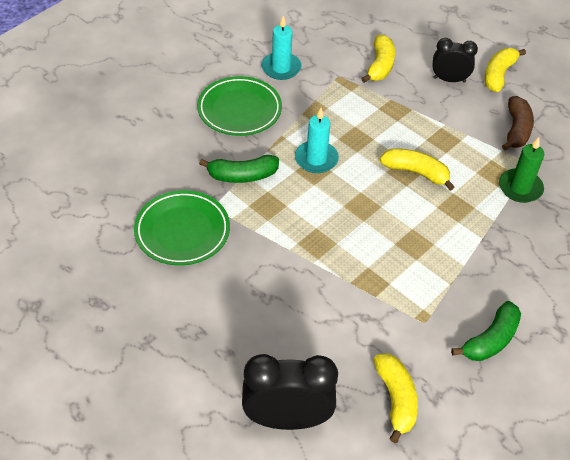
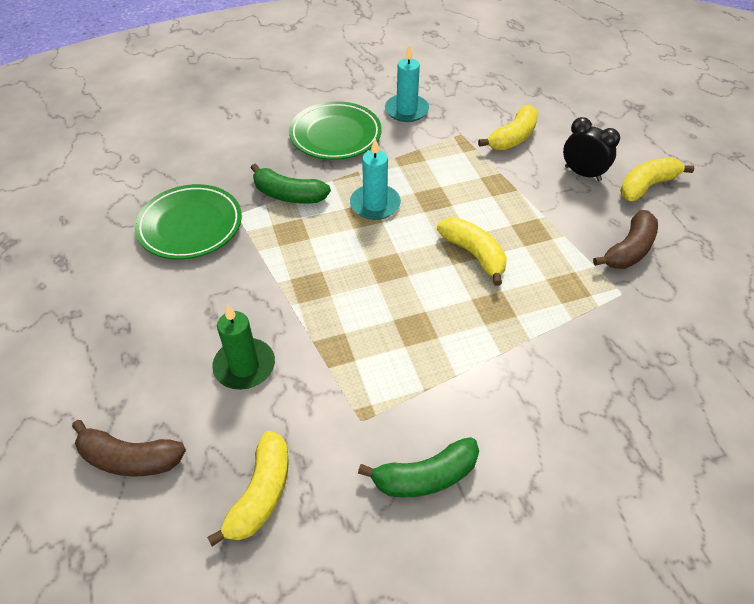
camera: 30 degrees right, 0 degrees up
black clock [242,354,338,430] -> brown banana [72,420,186,476]
green candle [499,137,544,203] -> green candle moved to [212,304,275,390]

